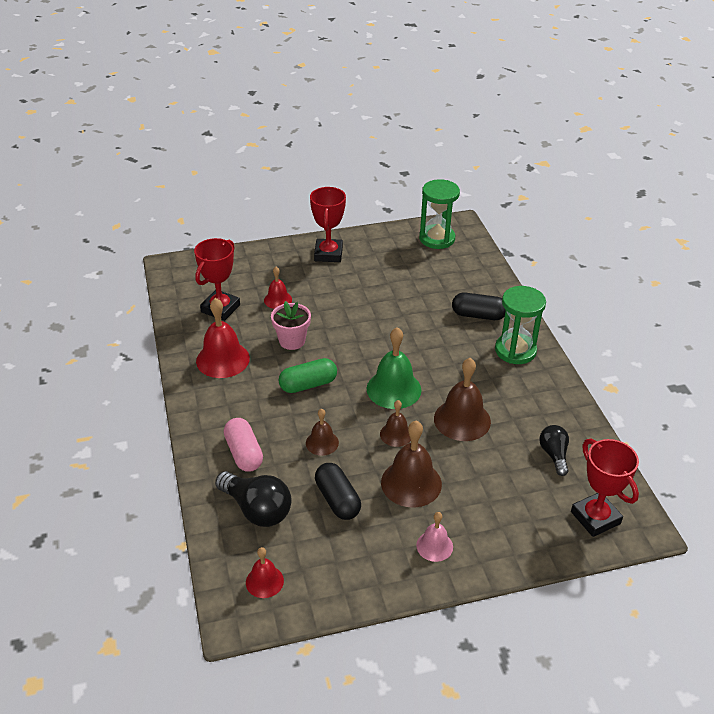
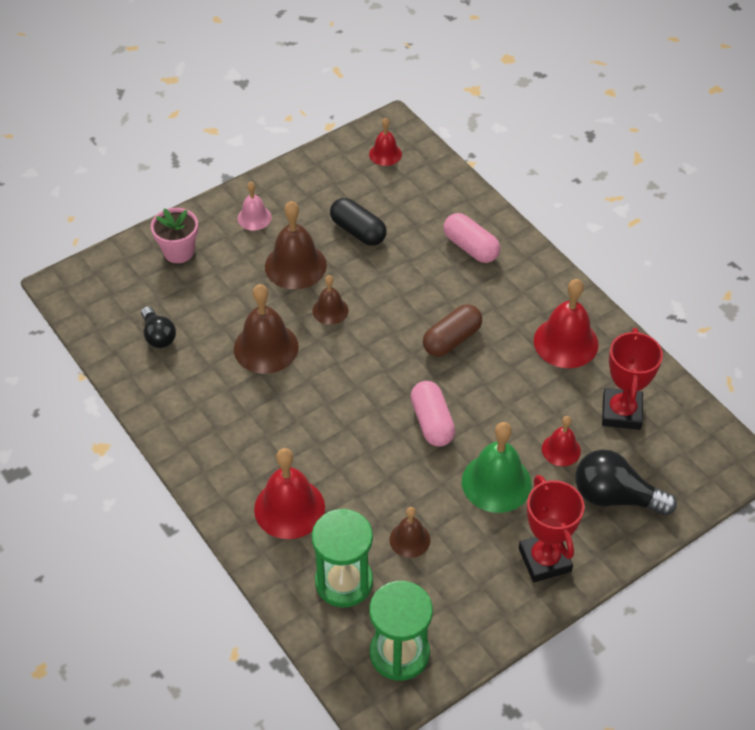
camera: 160 degrees right, 10 degrees up
black light bulb [215,471,291,527] -> black light bulb moved to [575,449,677,516]
pink flower pot [271,301,311,350] -> pink flower pot moved to [151,208,198,263]
green capsule [279,358,337,393] -> brown capsule [423,304,482,357]
brown bell [306,408,339,456] -> brown bell moved to [390,507,430,558]
green bell [366,327,422,409] -> green bell moved to [462,422,532,513]
black capsule [452,293,506,320] -> red bell [254,448,325,539]
green hourglass [495,286,546,364] -> green hourglass moved to [312,509,373,608]
red trophy [571,439,639,537] -> none
none -> pink capsule [411,381,455,447]

